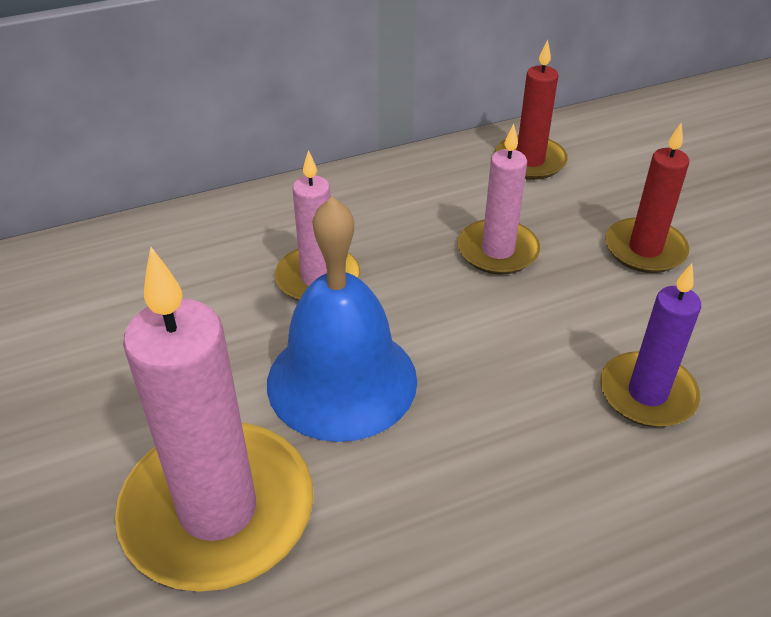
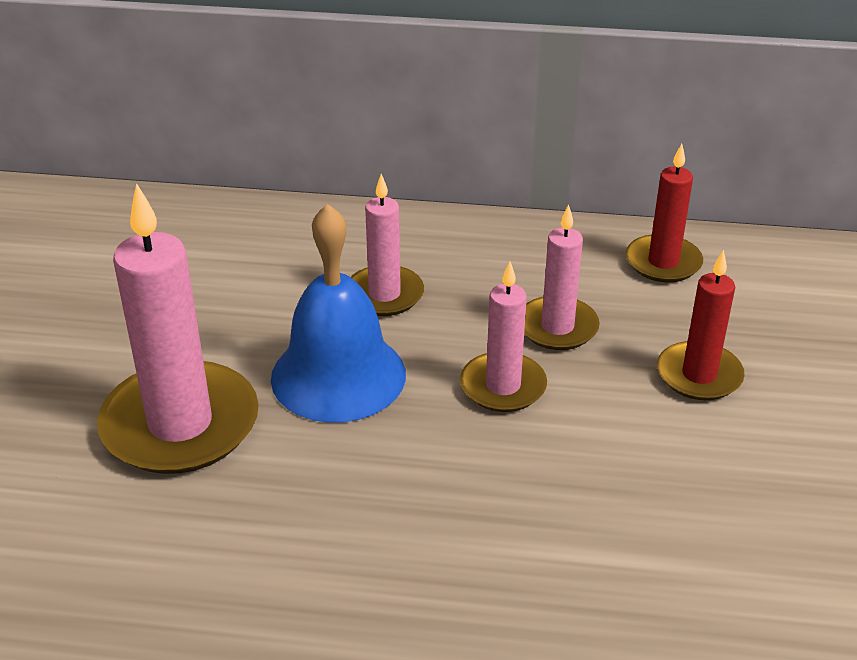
camera: 30 degrees right, 5 degrees down
purple candle [600,263,701,427] -> none
none -> pink candle [460,261,547,412]

